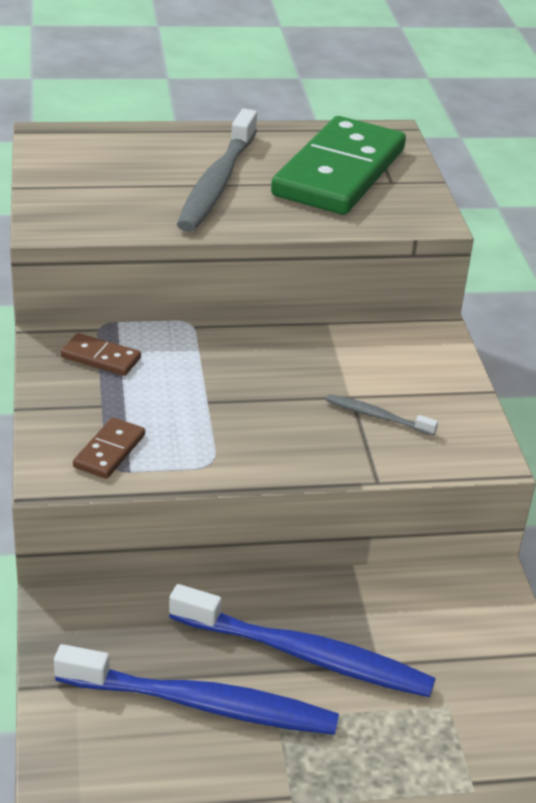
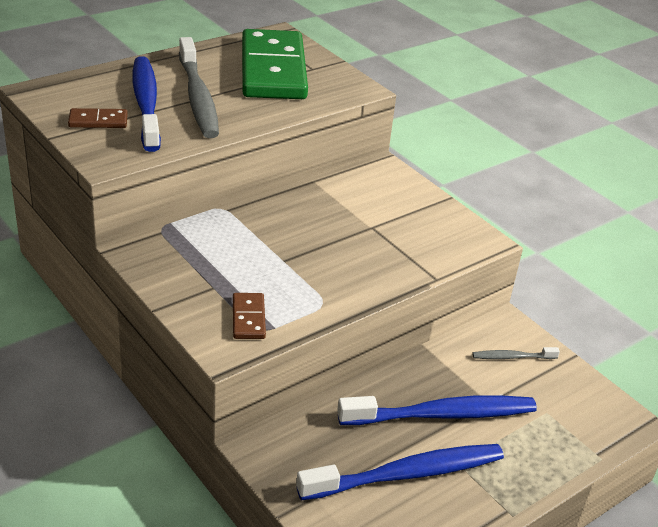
camera: 30 degrees left, 0 degrees up
brown domino [61,333,141,376] -> brown domino moved to [68,108,128,128]
grey toothbrush [326,394,438,436] -> grey toothbrush moved to [472,347,560,359]
none -> blue toothbrush [132,56,161,152]

